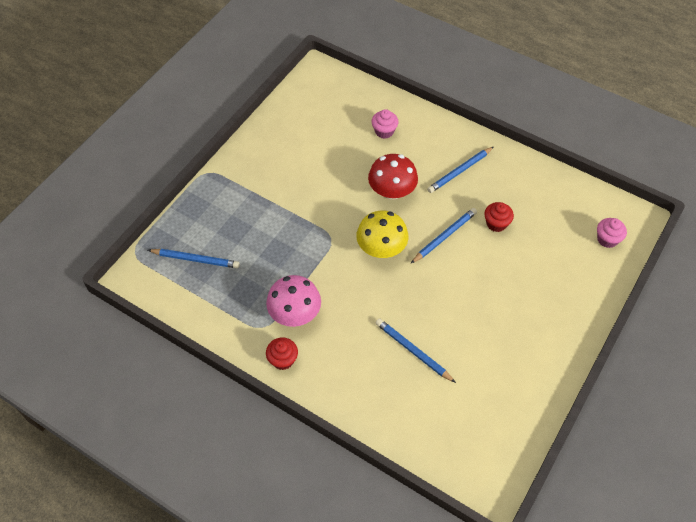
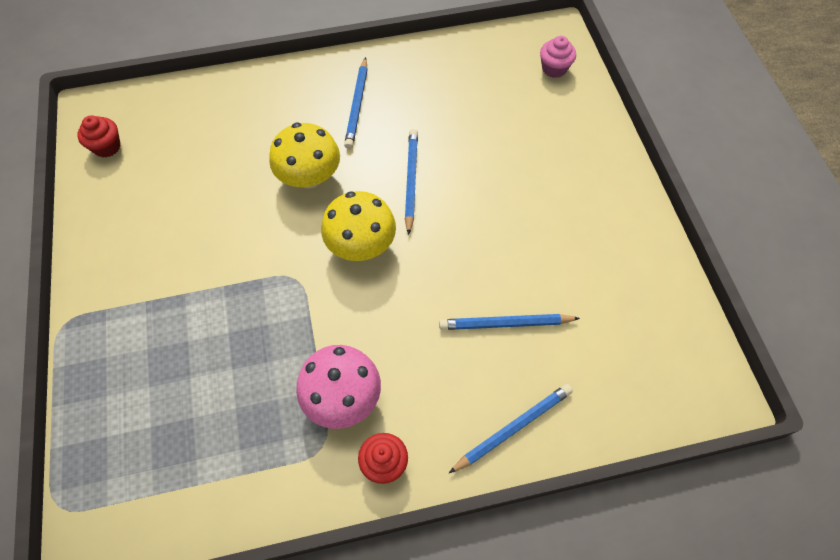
camera: 45 degrees left, 5 degrees up
blue pencil [148,249,240,268] -> blue pencil moved to [449,384,573,473]
red mushroom [368,154,418,200] -> yellow mushroom [269,123,340,189]
pink cupcake [372,109,398,139] -> none
red cupcake [484,202,514,232] -> red cupcake moved to [77,115,121,158]

